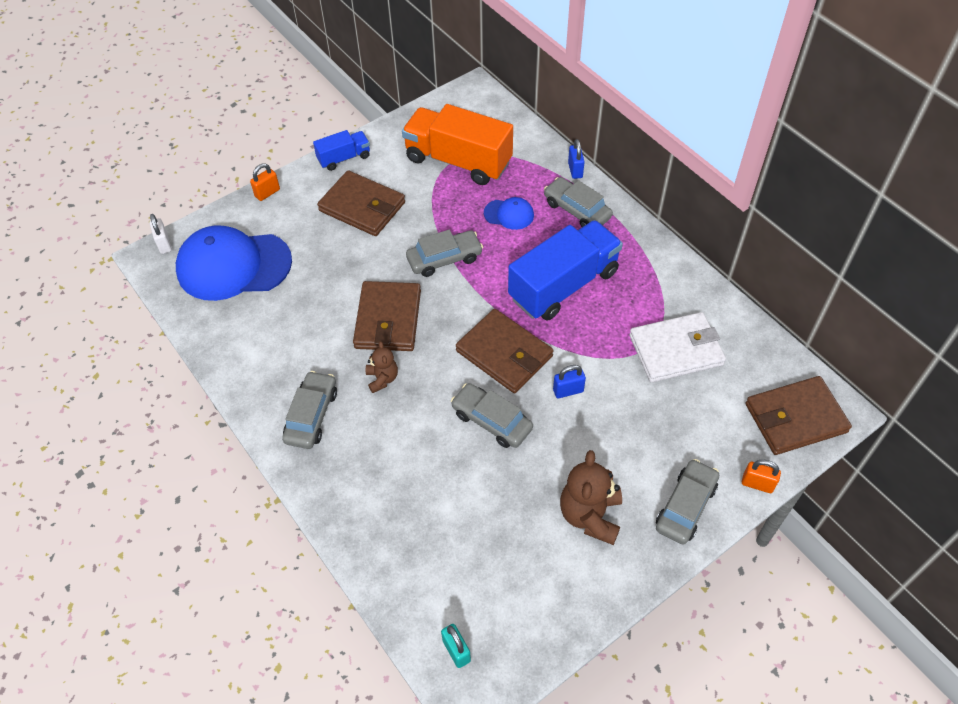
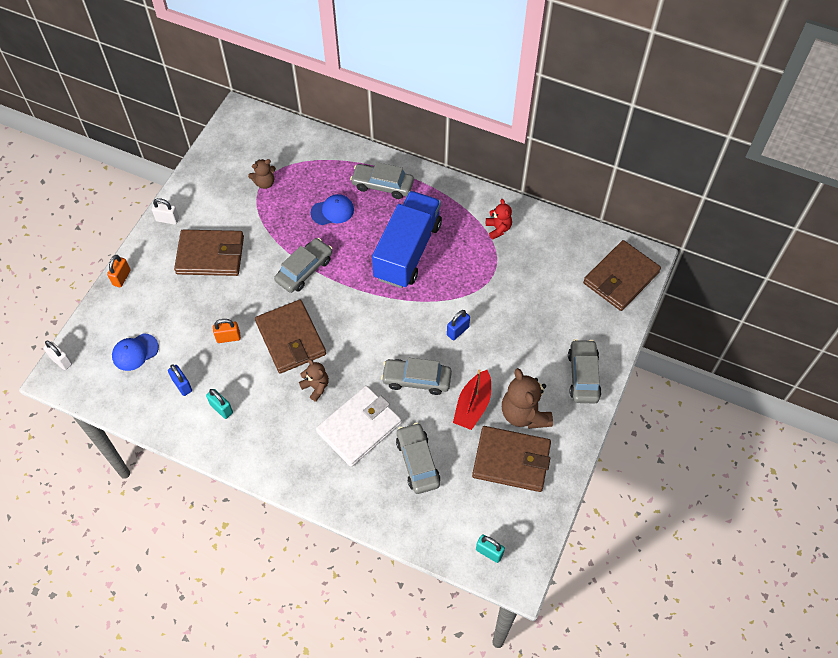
camera: 30 degrees left, 5 degrees up
blue cap [176,225,292,301] -> blue cap [112,334,159,371], size x0.46
grey car [282,371,337,449] -> grey car moved to [396,423,440,494]
blue truck [313,130,370,171] -> white padlock [152,198,179,225]
orange truck [402,104,513,185] -> brown teddy bear [248,159,276,189]
brown wallet [456,309,554,393] -> brown wallet moved to [472,426,551,492]
blue padlock [568,139,585,179] -> blue padlock moved to [168,364,192,396]
white wallet [629,312,726,383] -> white wallet moved to [316,386,402,467]
orange padlock [742,460,781,493] -> orange padlock moved to [213,319,241,343]
none -> turquoise padlock [206,389,233,419]
none -> red boat [453,369,491,430]
none -> red teddy bear [486,199,512,240]

